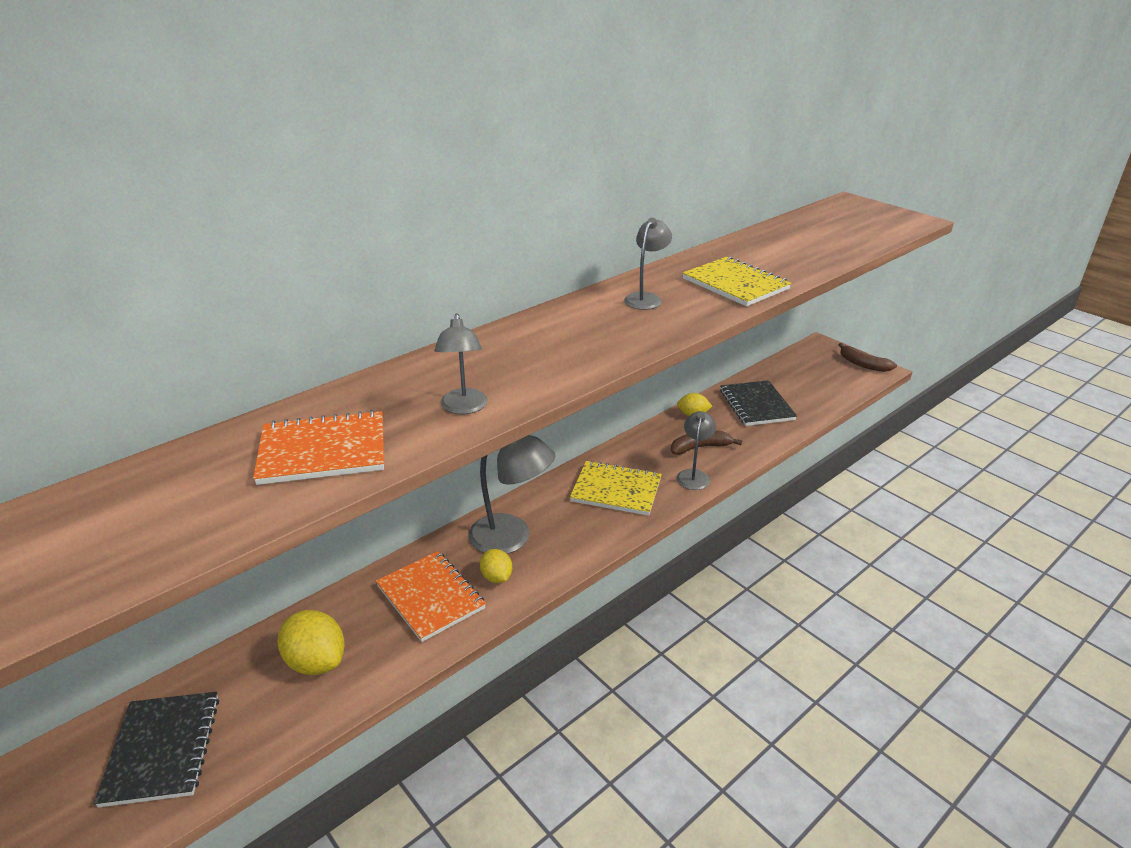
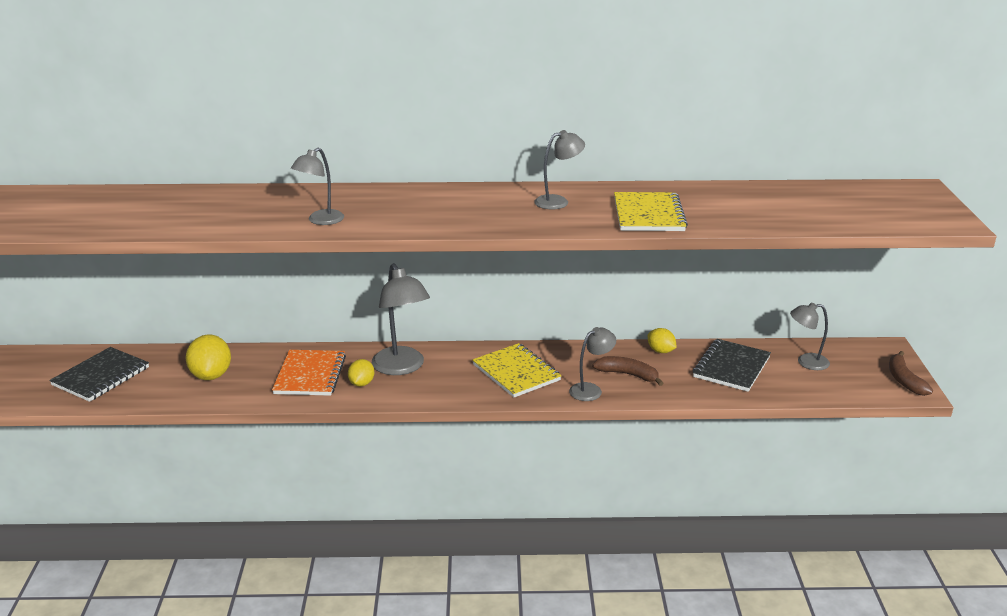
camera: 40 degrees right, 5 degrees down
orange notebook [253,410,384,485] -> none
none -> grey lamp [790,303,830,370]

